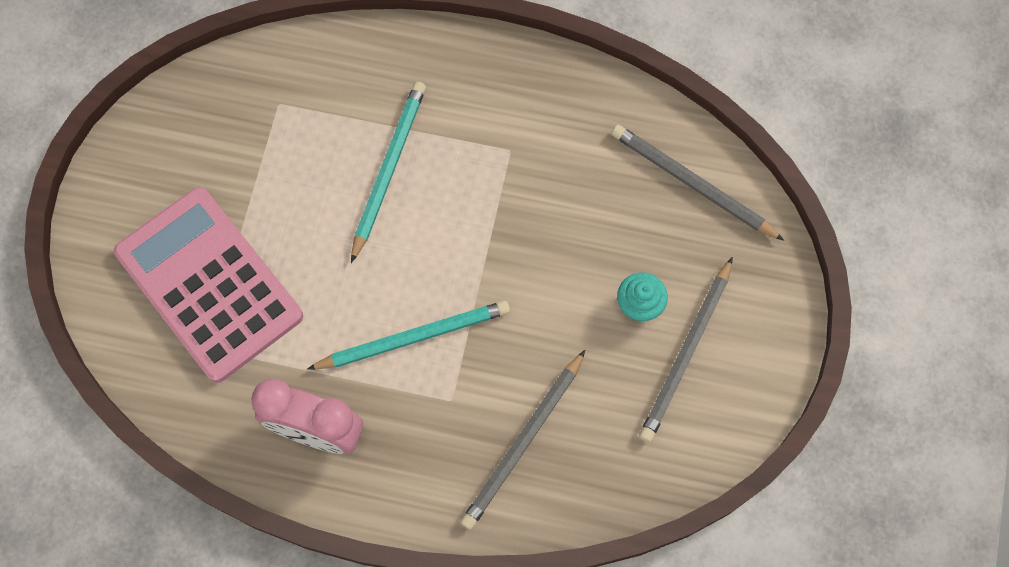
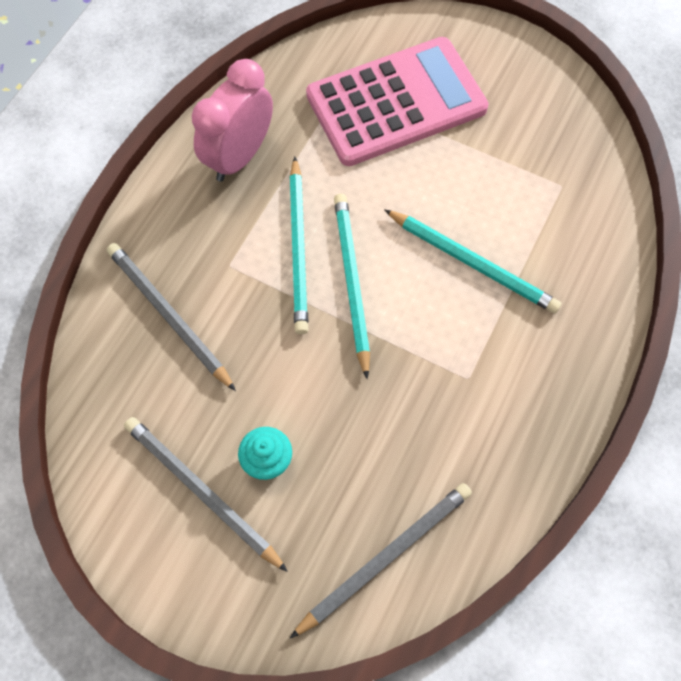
camera: 105 degrees right, 5 degrees down
none -> turquoise pencil [334,194,370,379]

